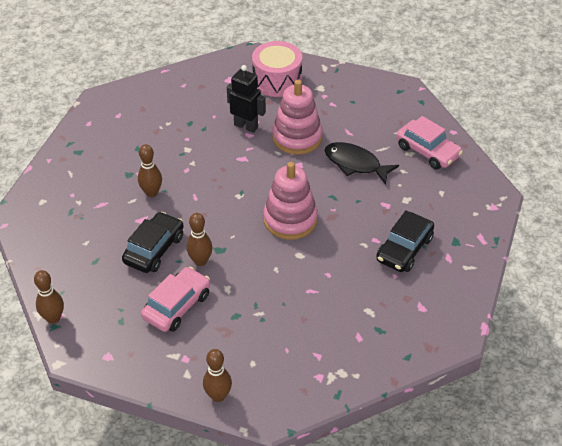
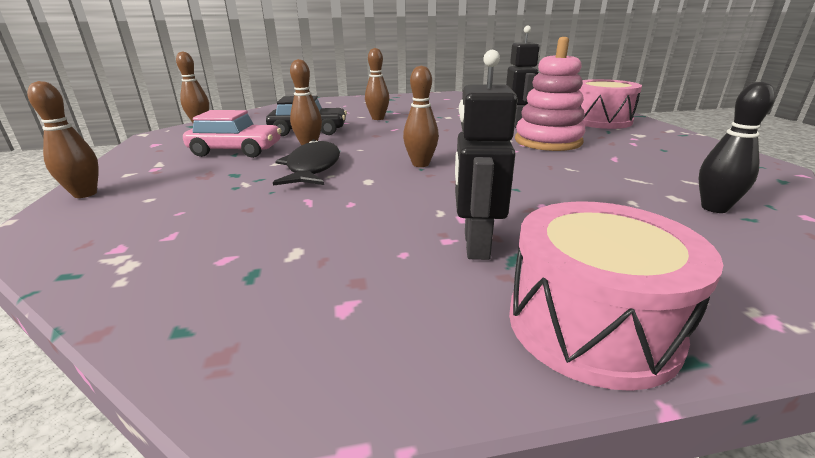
camera: 60 degrees right, 20 degrees down
pink stacking toy [263,162,318,240] -> brown bowling pin [403,66,439,167]
black fish [324,142,399,185] -> black fish moved to [273,139,340,186]
black car [376,210,434,272] -> black robot [455,50,518,260]
pink car [396,116,463,169] -> black bowling pin [699,81,775,213]
none -> pink drum [509,201,723,391]

